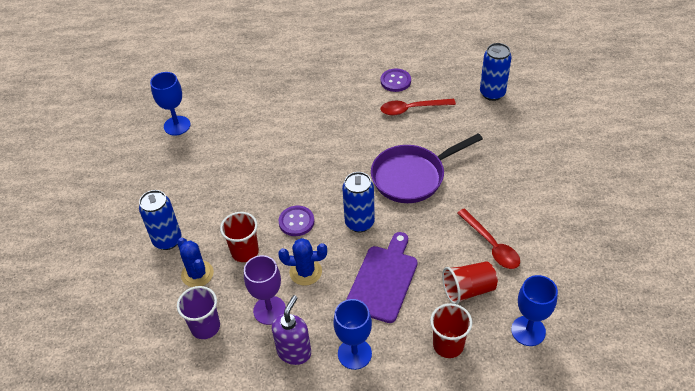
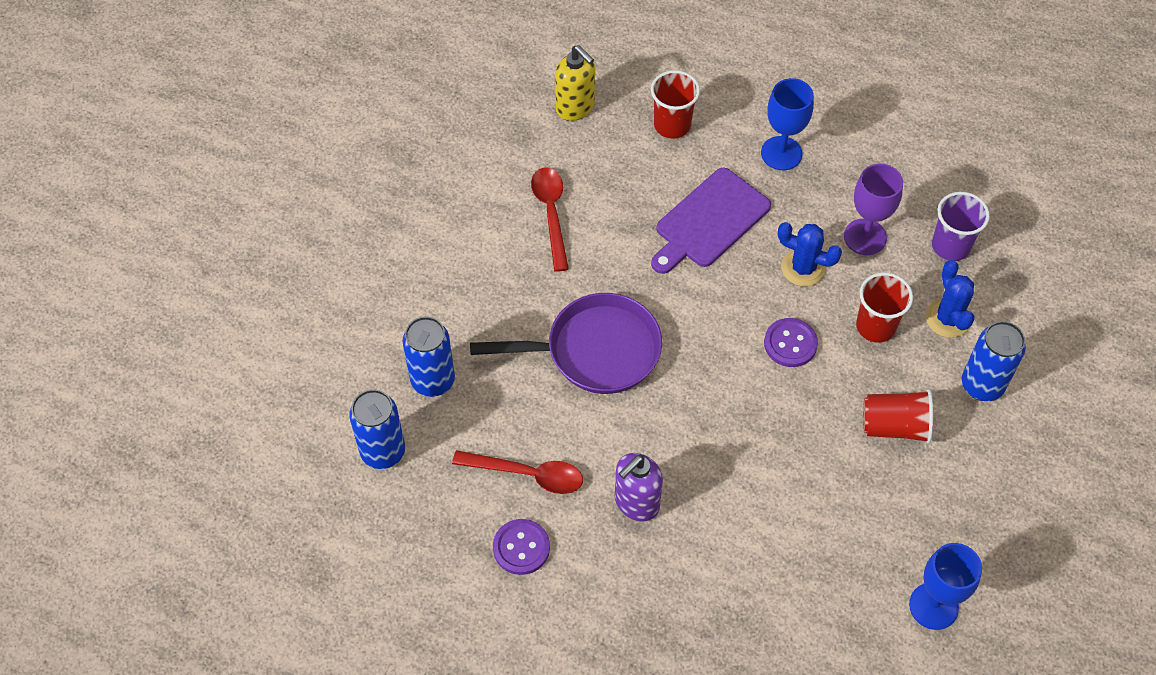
camera: 160 degrees left, 10 degrees up
purple soap dispenser [272,295,311,365] -> purple soap dispenser moved to [615,453,663,522]
blue can [342,172,375,232] -> blue can moved to [403,316,455,397]
red cup [442,261,498,304] -> red cup moved to [863,389,933,444]
blue goblet [511,275,558,346] -> yellow soap dispenser [555,45,595,121]

